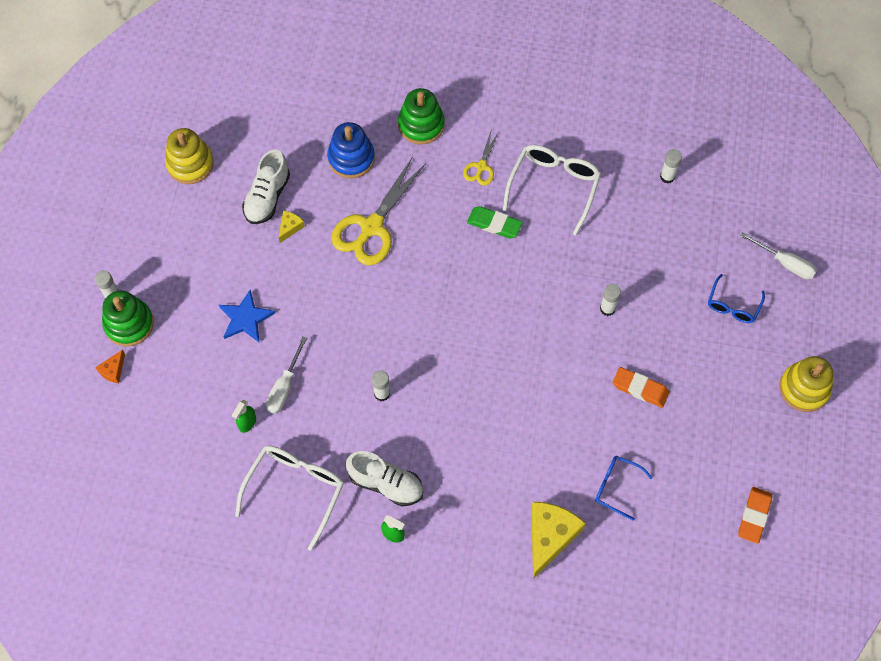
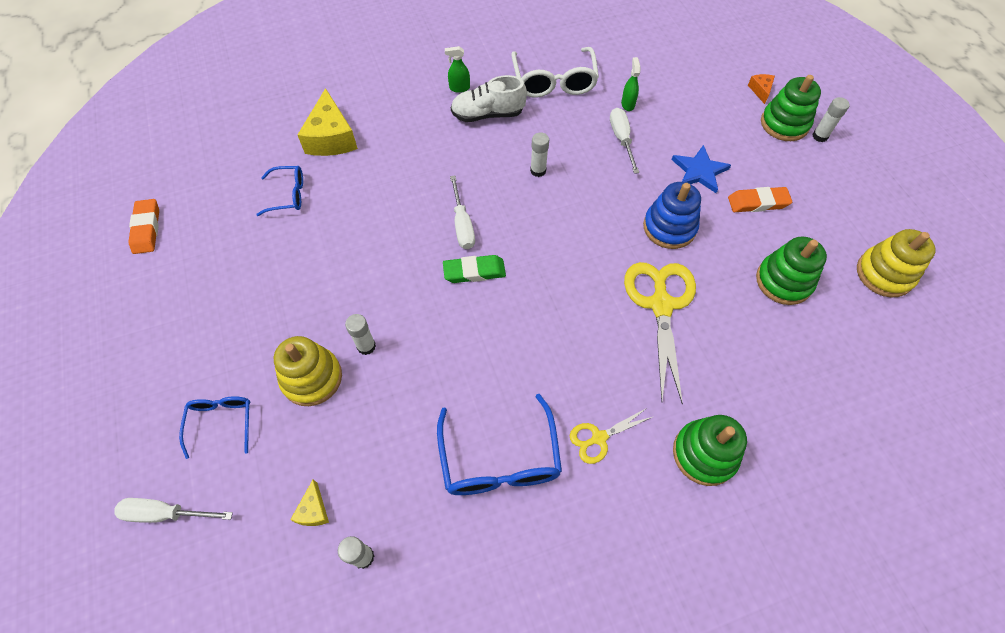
camera: 150 degrees right, 5 degrees down
white shoe [242,150,290,224] -> green stacking toy [756,236,827,305]
yellow cheese [279,211,305,243] -> yellow cheese moved to [290,480,329,526]
blue stacking toy [327,122,375,178] -> blue stacking toy moved to [643,182,701,249]
yellow scissors [463,131,499,186] -> yellow scissors turned 105 degrees counterclockwise [569,408,652,464]
green eraser [467,206,523,238] -> green eraser moved to [443,255,506,283]
white glasses [503,145,601,235] -> blue glasses [437,394,562,495]
orange eraser [613,367,670,408] -> orange eraser moved to [728,187,792,212]
yellow stacking toy [779,356,833,412] -> yellow stacking toy moved to [274,336,342,406]
none -> white screwdriver [450,175,475,249]

